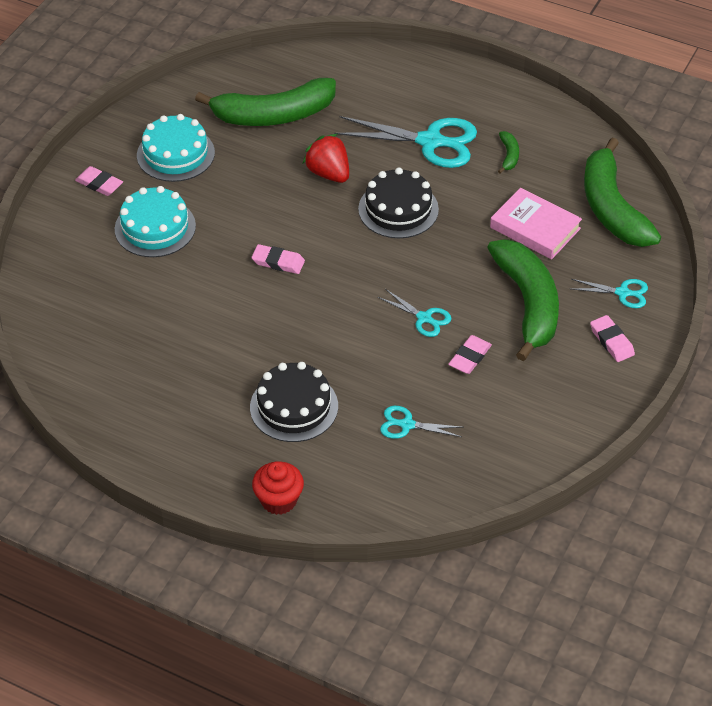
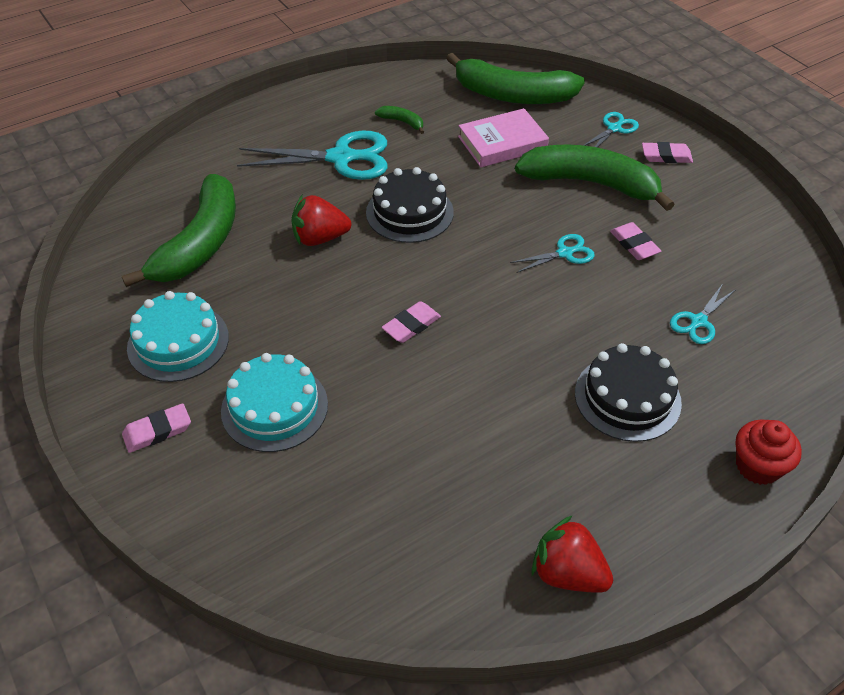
camera: 60 degrees left, 0 degrees up
turquoise scissors [334,116,477,168] -> turquoise scissors turned 45 degrees clockwise [237,131,388,180]
none -> red strawberry [531,515,613,593]

